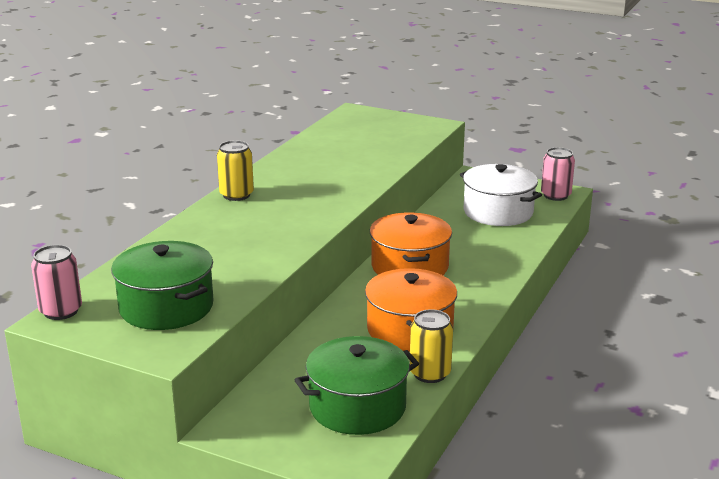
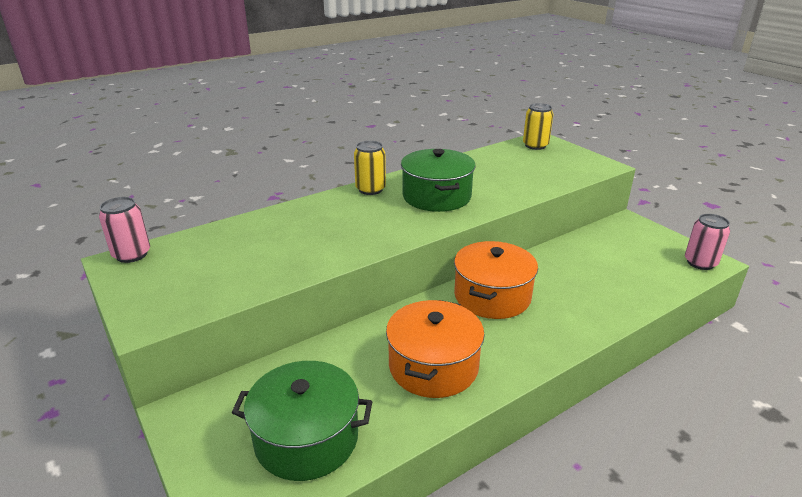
camera: 30 degrees right, 5 degrees up
green pot [111,241,213,330] -> green pot moved to [401,149,475,212]
yellow can [410,309,453,383] -> yellow can moved to [523,103,553,150]
white pot [460,164,542,226] -> none

